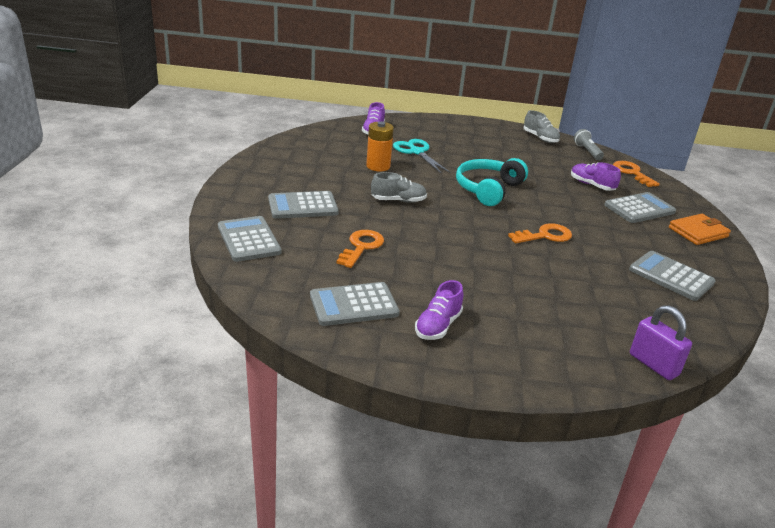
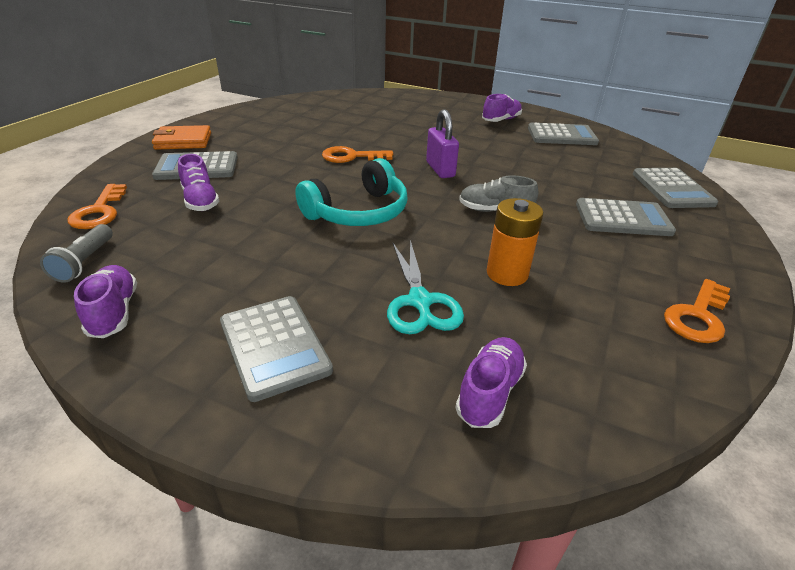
camera: 160 degrees left, 5 degrees up
orange key [336,230,384,268] -> orange key moved to [664,279,730,343]
grey shoe [524,110,560,143] -> purple shoe [74,265,137,338]
grey calculator [629,251,716,301] -> grey calculator moved to [220,296,333,402]
purple padlock [630,305,692,380] -> purple padlock moved to [426,109,459,178]

